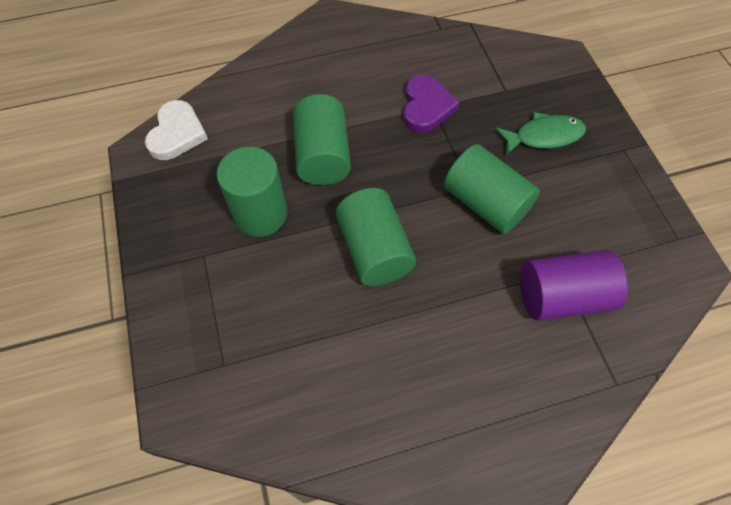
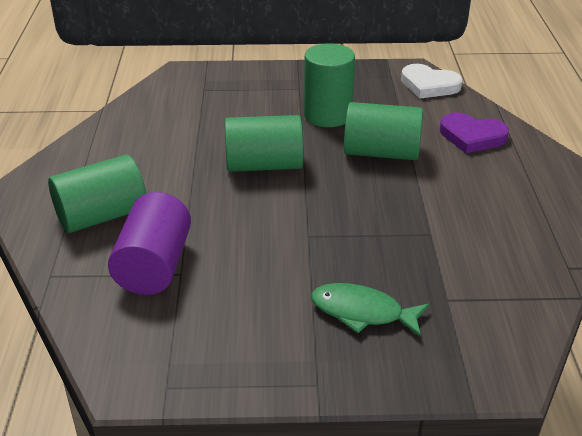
camera: 105 degrees right, 25 degrees down
purple heart [403,75,459,133] -> purple heart moved to [440,112,509,153]
green cylinder [444,144,540,234] -> green cylinder moved to [48,155,146,233]
green fish [495,112,586,155] -> green fish turned 105 degrees clockwise [311,283,429,337]

